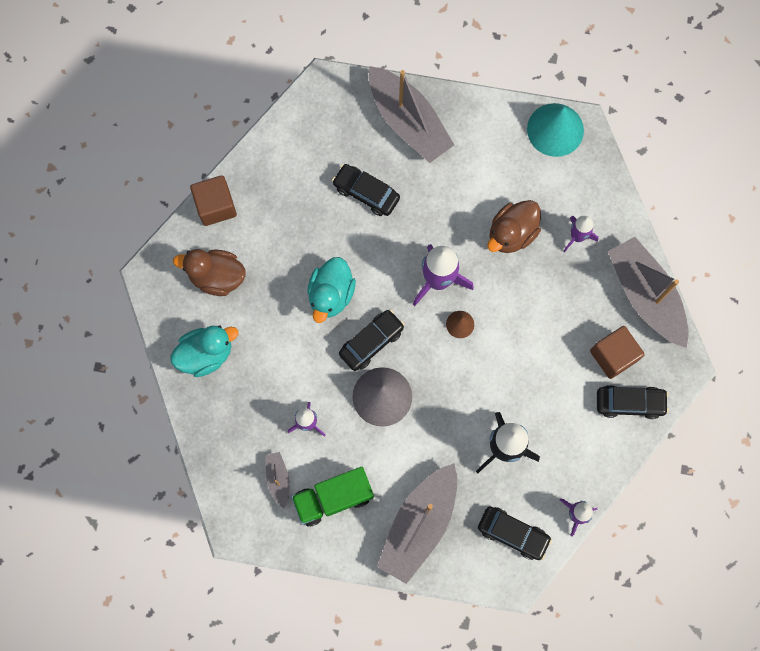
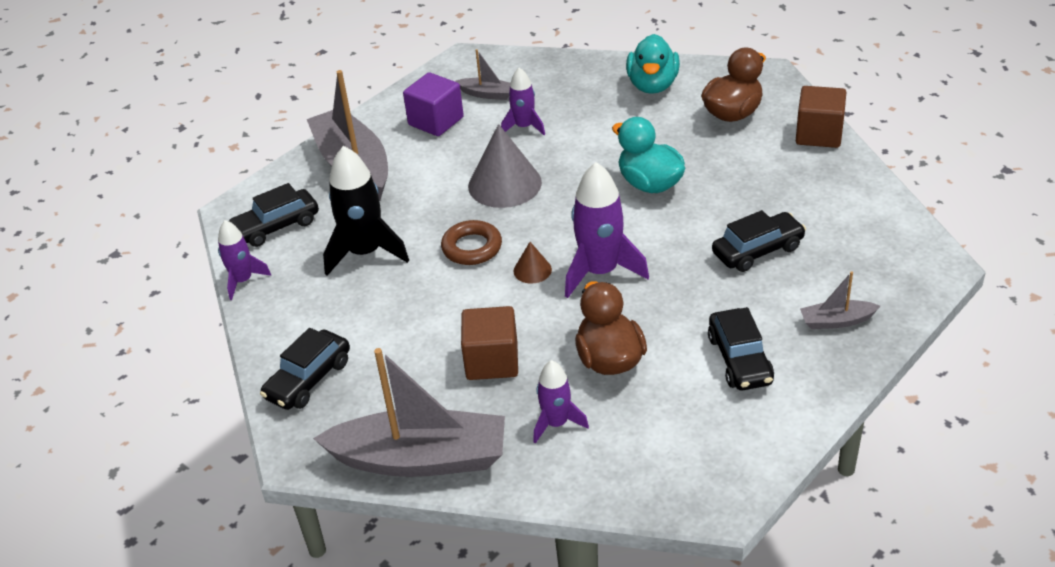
camera: 125 degrees right, 35 degrees down
green truck [291,467,374,527] -> purple cube [403,72,464,136]
black car [339,309,405,371] -> black car moved to [708,307,774,390]
grey boat [369,66,454,163] -> grey boat [800,271,880,329], size x0.45
turquoise cone [527,103,584,157] -> none
brown cube [590,326,645,379] -> brown cube moved to [461,306,518,380]
none -> brown ring [441,220,502,265]

